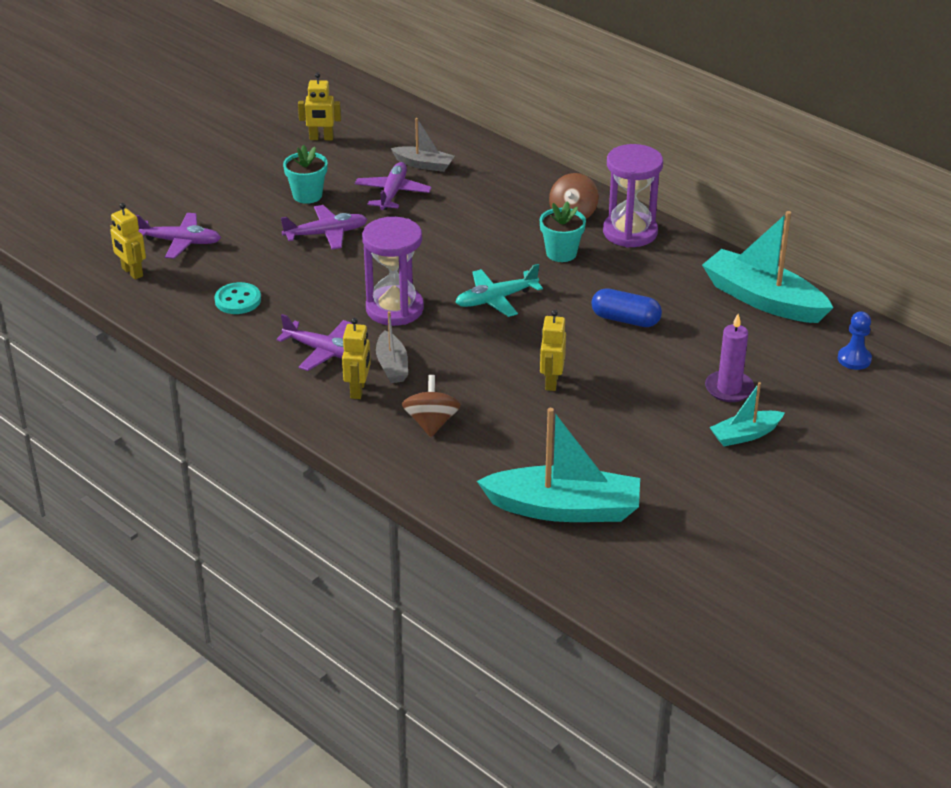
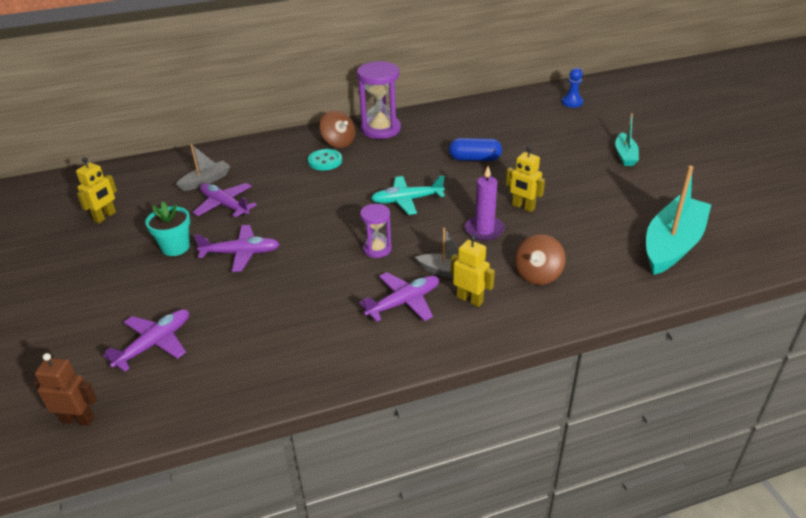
camera: 60 degrees left, 0 degrees up
yellow robot [110,203,146,280] -> none
turquoise button [214,282,261,314] -> turquoise button moved to [308,149,342,170]
purple plane [281,205,367,249] -> purple plane turned 75 degrees clockwise [194,225,280,272]
purple hourglass [362,217,424,326] -> purple hourglass [360,204,392,258], size x0.57
brown spinning top [402,375,461,437] -> brown spinning top turned 90 degrees counterclockwise [515,234,566,285]
turquoise plane [455,264,543,317] -> turquoise plane turned 75 degrees clockwise [371,175,445,215]
turquoise flower pot [540,201,586,262] -> none
blue capsule [591,288,662,327] -> blue capsule turned 45 degrees clockwise [449,138,502,161]
turquoise boat [702,211,834,323] -> none
purple candle [705,314,754,402] -> purple candle moved to [465,166,505,241]
none -> brown robot [34,353,97,426]

